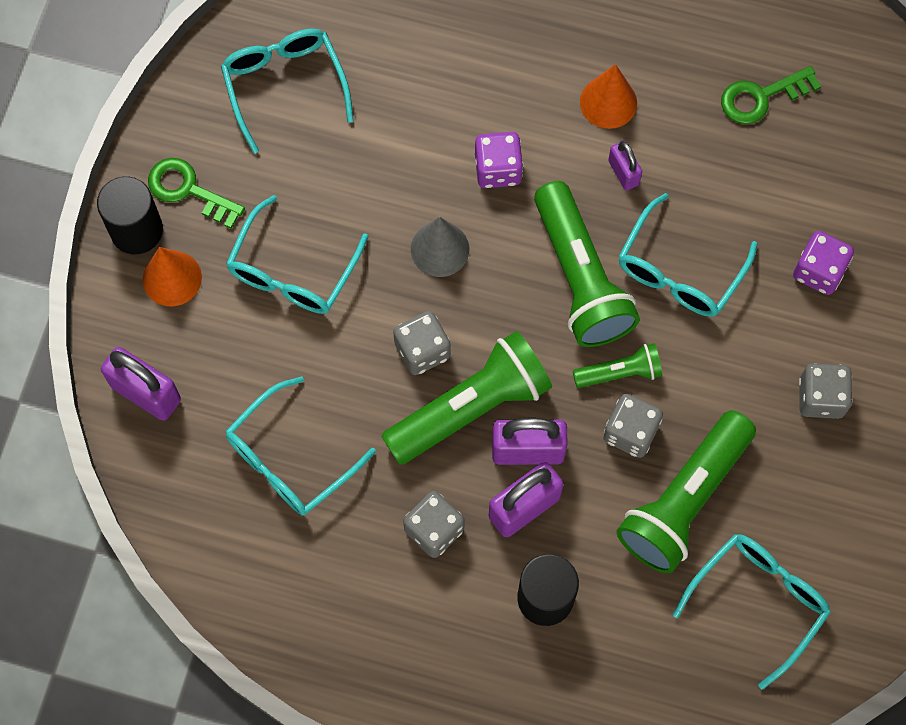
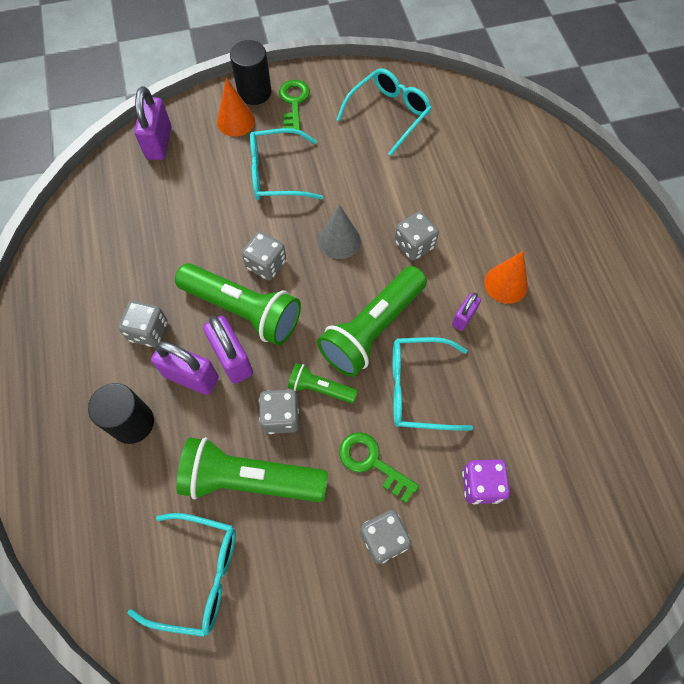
camera: 60 degrees right, 5 degrees down
turquoise glasses [225,376,376,516] -> none
purple dice [475,132,523,188] -> grey dice [395,212,439,261]
green flashlight [573,343,662,388] -> green flashlight turned 150 degrees clockwise [288,363,358,404]
green key [721,66,821,124] -> green key moved to [339,432,419,503]

